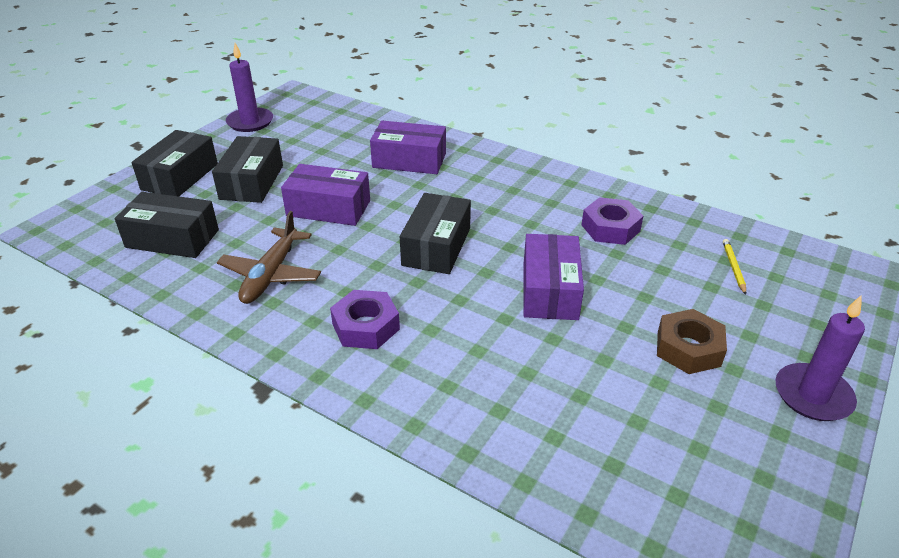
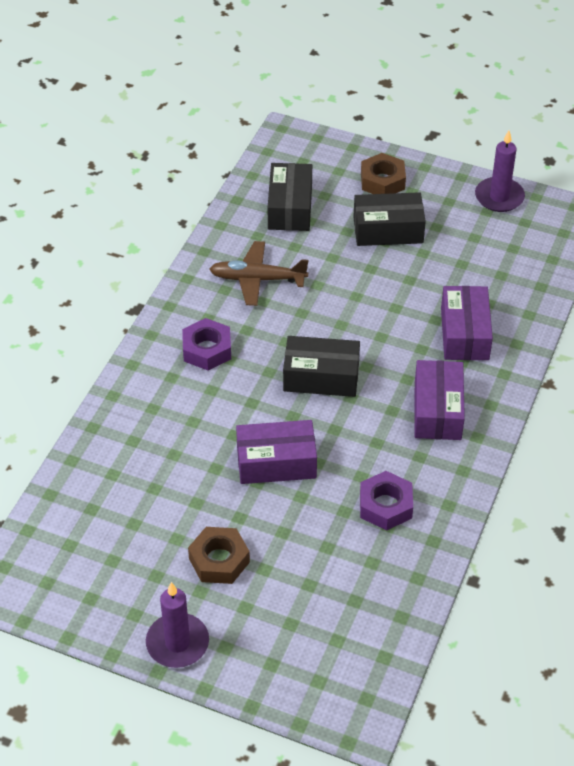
camera: 80 degrees right, 10 degrees up
black box [131,130,218,196] -> brown nut [361,153,406,194]
purple box [281,164,370,226] -> purple box moved to [414,360,465,440]
yellow pencil [723,239,746,295] -> none

